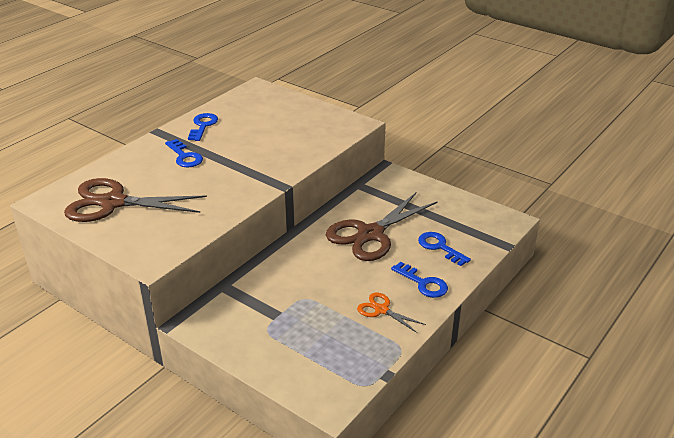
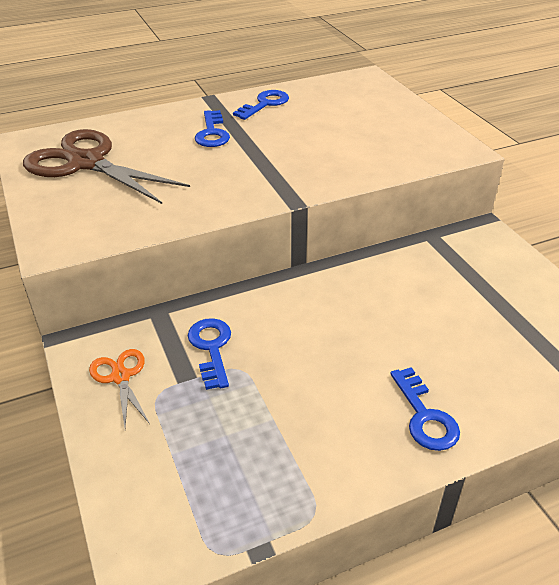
camera: 30 degrees right, 5 degrees up
brown scissors [326,193,438,261] -> none
orange scissors [357,293,426,333] -> orange scissors moved to [89,349,150,428]
blue key [418,232,471,266] -> blue key moved to [188,318,231,390]

